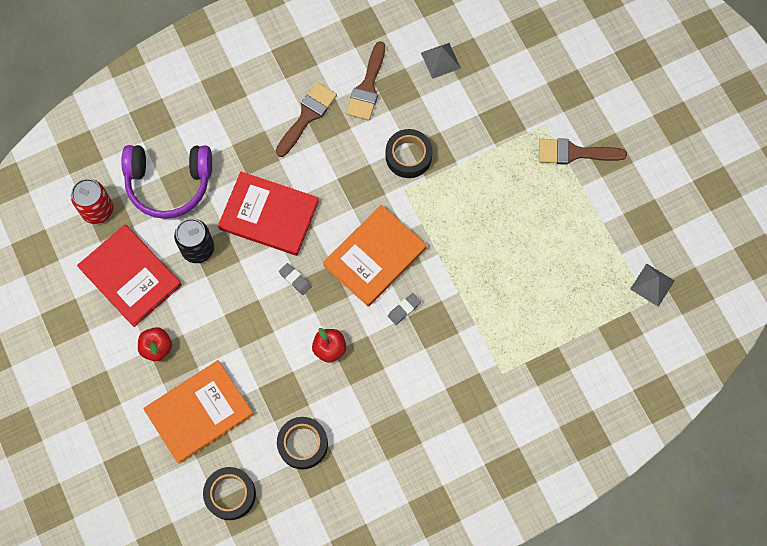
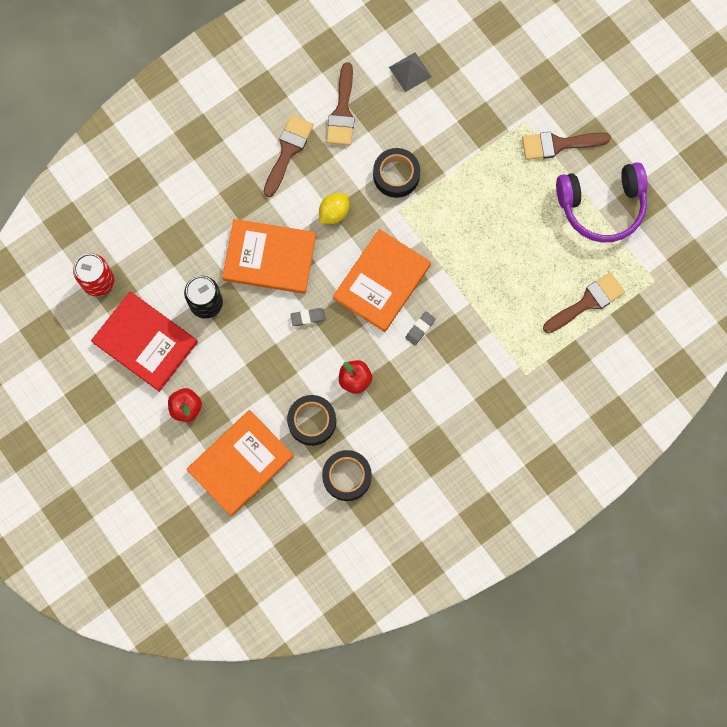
camera: 10 degrees left, 5 degrees up
purple headphones [122,145,212,219] -> purple headphones moved to [556,162,648,243]
black tape [203,467,256,520] -> black tape moved to [287,395,336,446]
red book [218,172,319,256] -> orange book [222,219,316,294]
grey eraser [279,263,312,295] -> grey eraser turned 45 degrees counterclockwise [290,308,326,326]
grey pyramid [630,263,674,307] -> none
none -> yellow lemon [319,193,349,224]
none -> brown brush [543,272,625,333]

